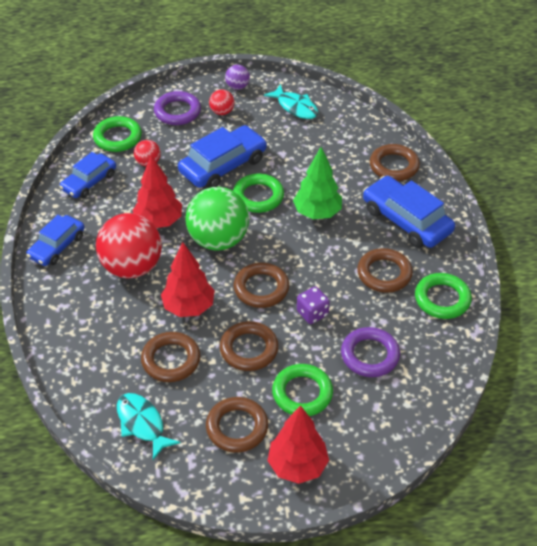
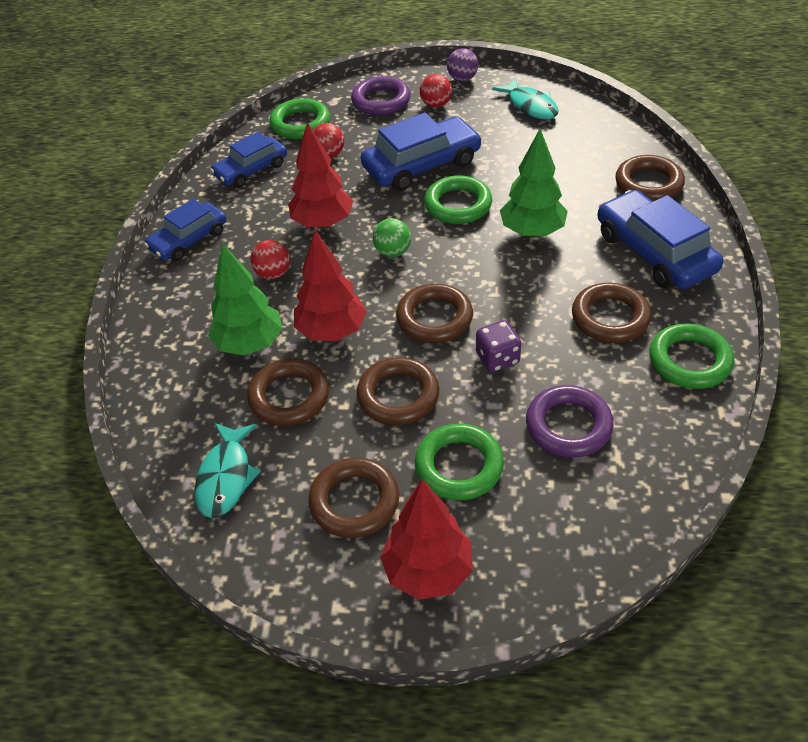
camera: 15 degrees right, 0 degrees up
red ball [96,213,162,279] -> red ball [251,240,290,279], size x0.46
turquoise fish [117,393,180,460] -> turquoise fish turned 150 degrees counterclockwise [194,423,261,518]
green ball [185,187,249,250] -> green ball [373,218,411,257], size x0.46
none -> green tree [208,243,283,356]

